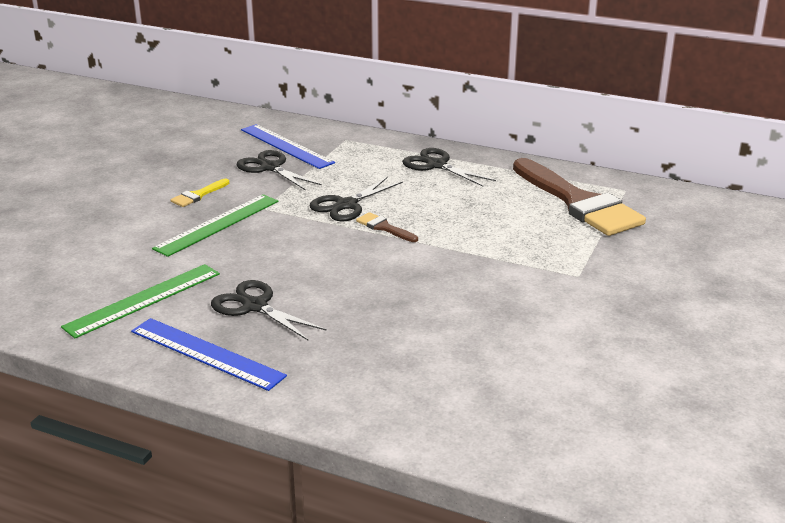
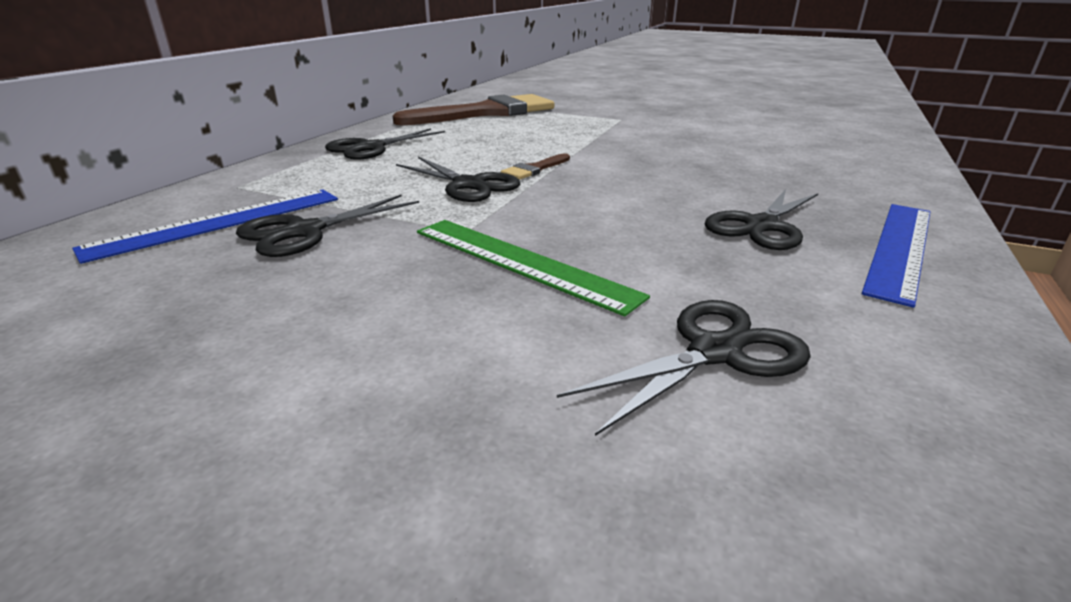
camera: 90 degrees left, 0 degrees up
green ruler [61,264,220,338] -> none
yellow brush [171,179,229,207] -> none
none -> black scissors [557,300,811,436]

